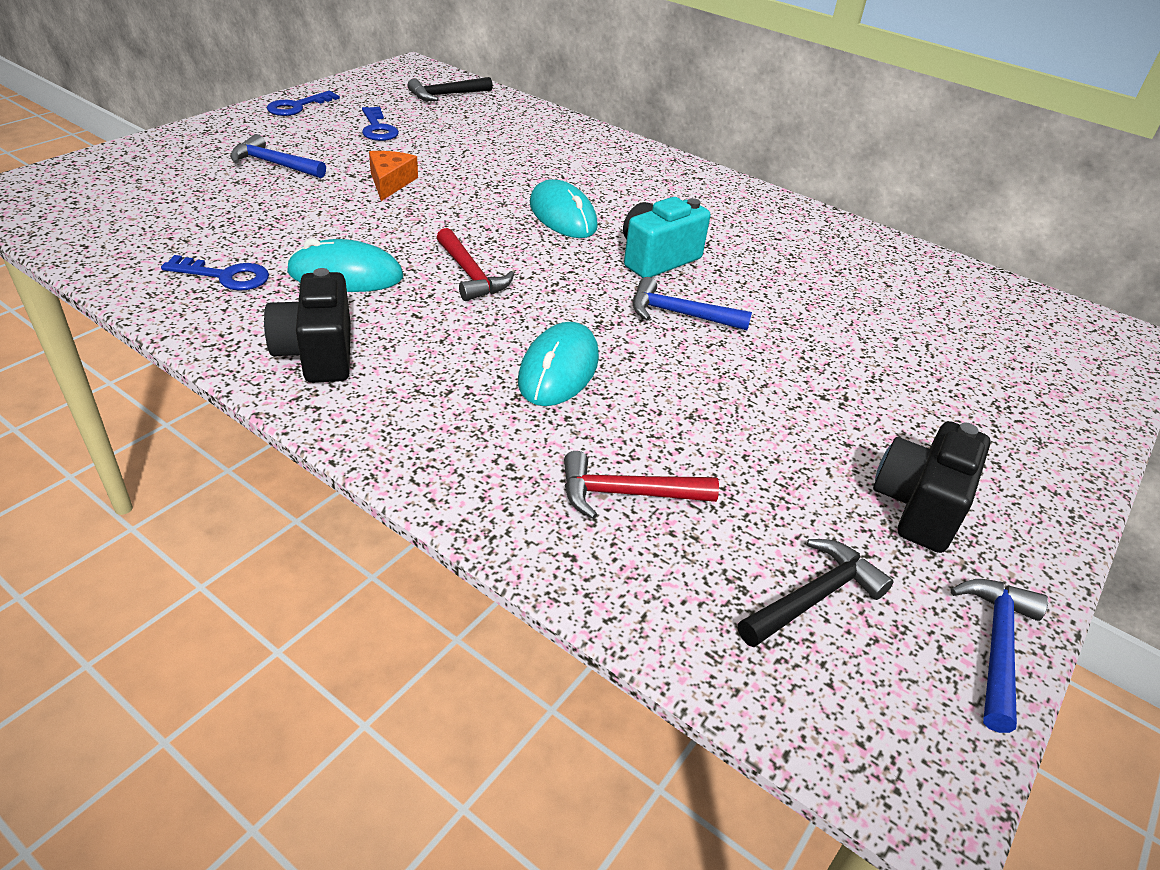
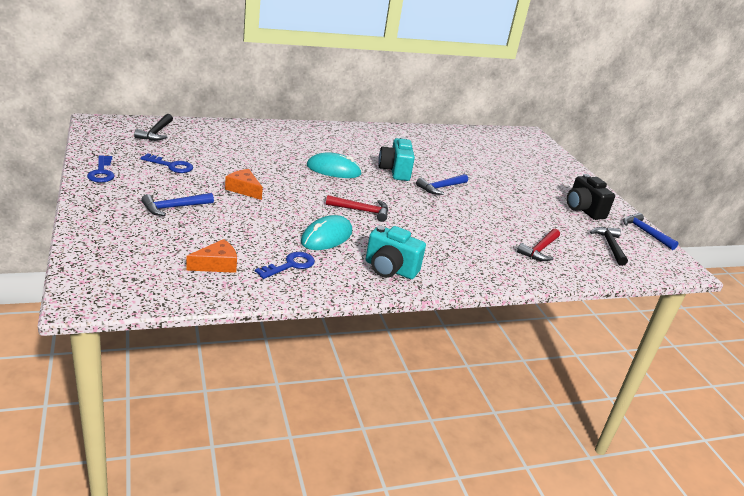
camera: 55 degrees left, 10 degrees down
black camera [264,268,351,383] -> turquoise camera [366,225,426,279]
turquoise mouse [518,322,599,406] -> none
none -> orange cheese [186,239,237,273]

